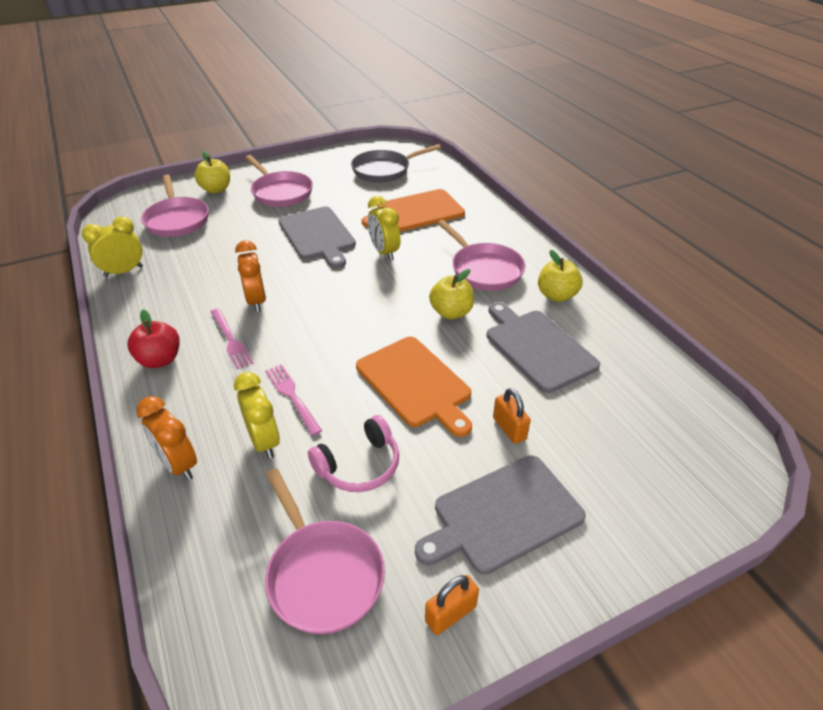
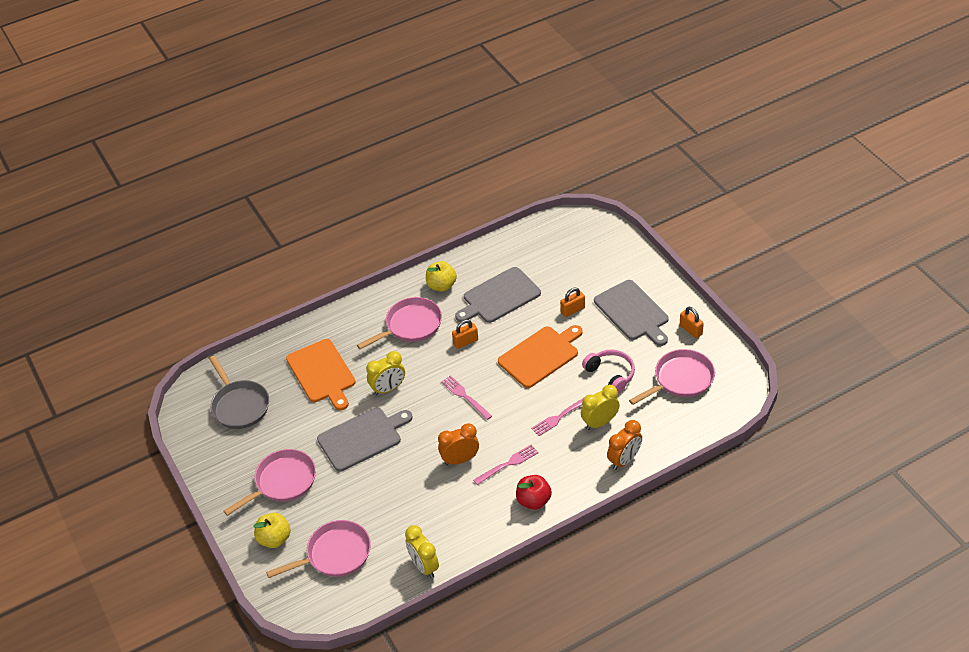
camera: 90 degrees left, 5 degrees up
yellow apple [429,269,474,319] -> orange padlock [452,320,478,349]
none -> pink fork [441,375,492,420]

